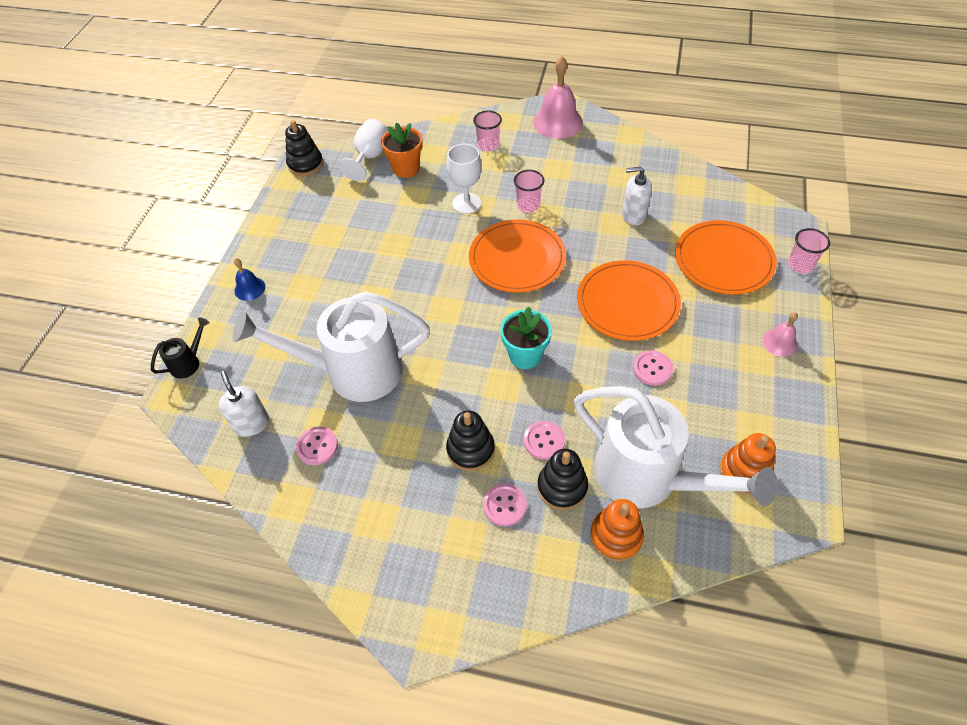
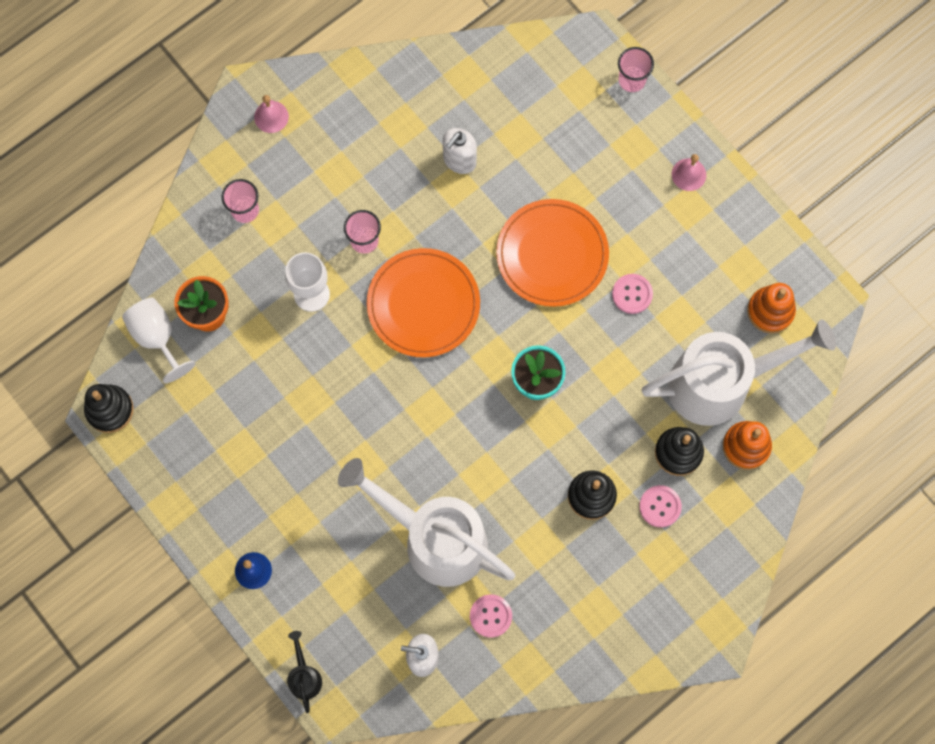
camera: 55 degrees left, 20 degrees up
white watering can [233,291,430,402] -> white watering can turned 90 degrees clockwise [338,458,515,587]
pink button [524,421,565,460] -> none
pink bell [533,56,583,139] -> pink bell [254,95,289,133], size x0.52
orange plate [675,220,777,295] -> none

